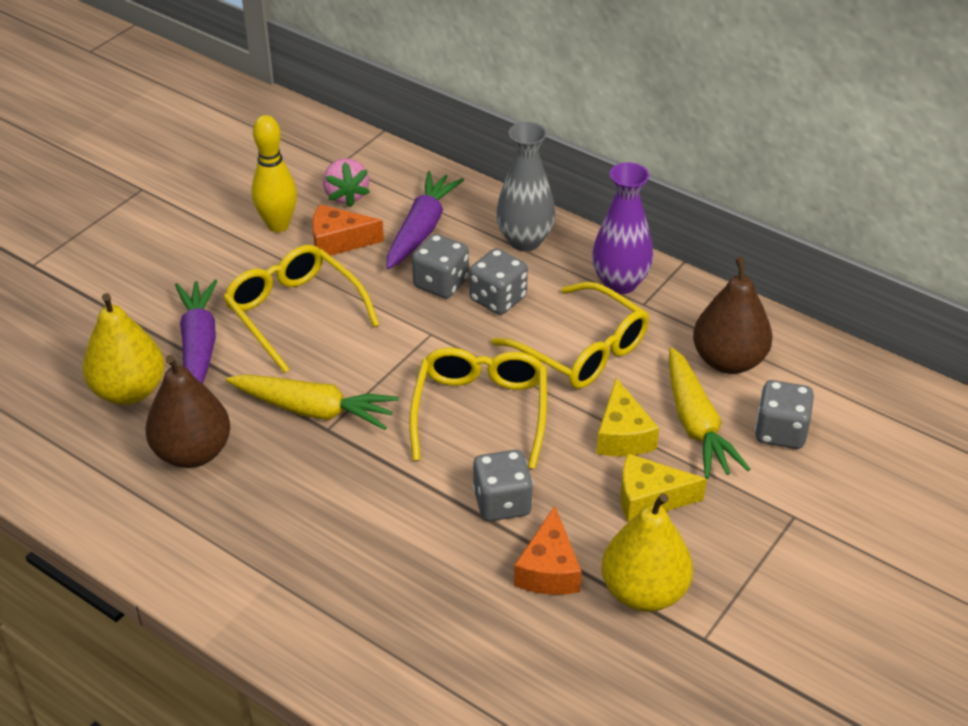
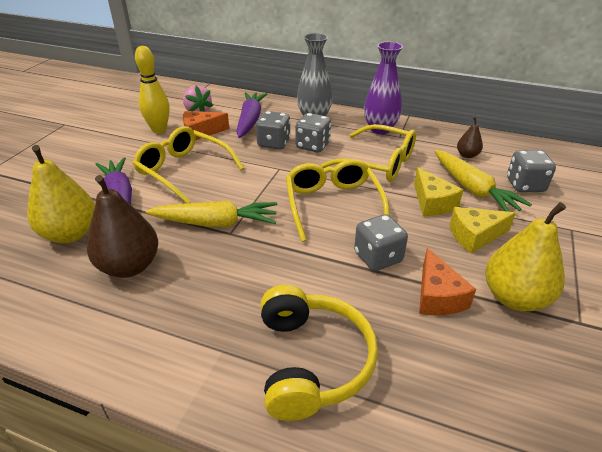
camera: 15 degrees left, 5 degrees down
brown pear [693,256,772,374] -> brown pear [457,117,483,158], size x0.50
none -> yellow headphones [261,285,378,421]

